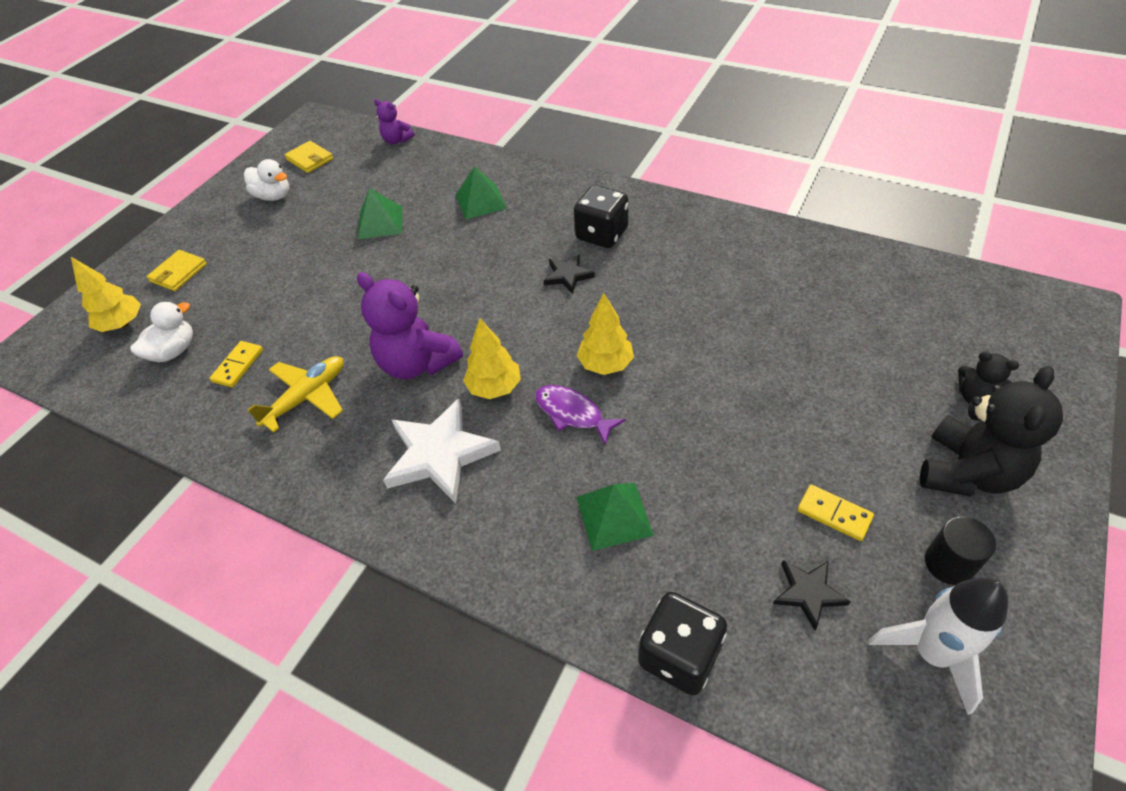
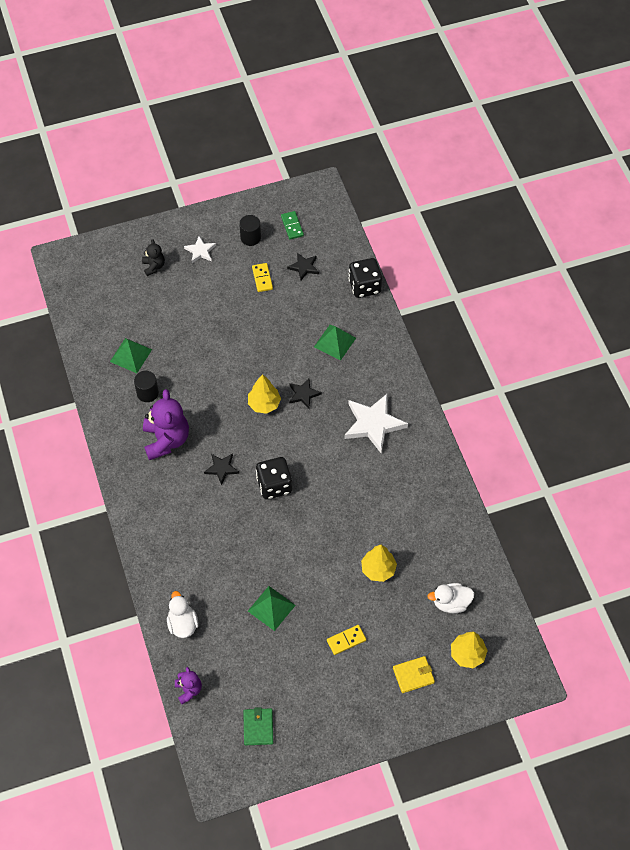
camera: 140 degrees left, 10 degrees up
yellow domino [210,341,263,388] -> yellow domino moved to [327,625,366,655]
white duck [244,159,290,201] -> white duck moved to [167,591,199,638]
yellow plane [247,356,344,433] -> none
yellow wallet [285,141,333,173] -> green wallet [244,707,273,745]
purple teddy bear [357,272,463,379] -> purple teddy bear moved to [143,389,189,460]
green pyramid [456,166,507,219] -> green pyramid moved to [110,338,152,373]
yellow tree [463,317,521,399] -> yellow tree moved to [361,545,397,582]
purple fish [535,385,625,446] -> black star [289,378,322,408]
black dice [574,185,629,248] -> black dice moved to [256,457,292,500]
white rocket [868,577,1008,715] -> green domino [281,211,304,239]
black teddy bear [920,366,1063,496] -> white star [184,236,216,263]
none -> black cylinder [134,371,159,402]

